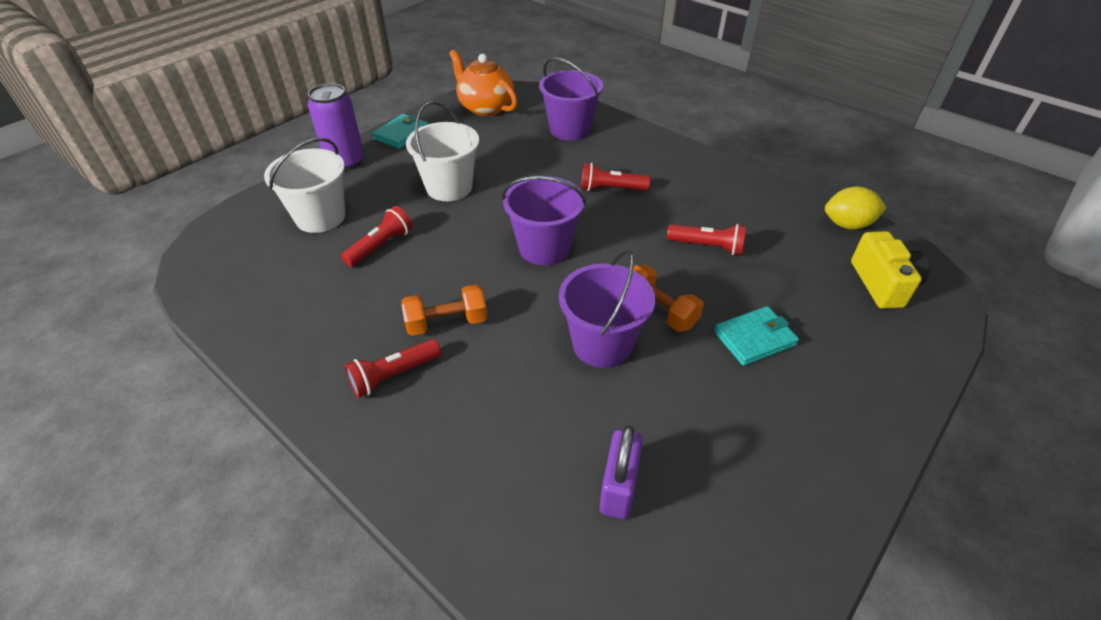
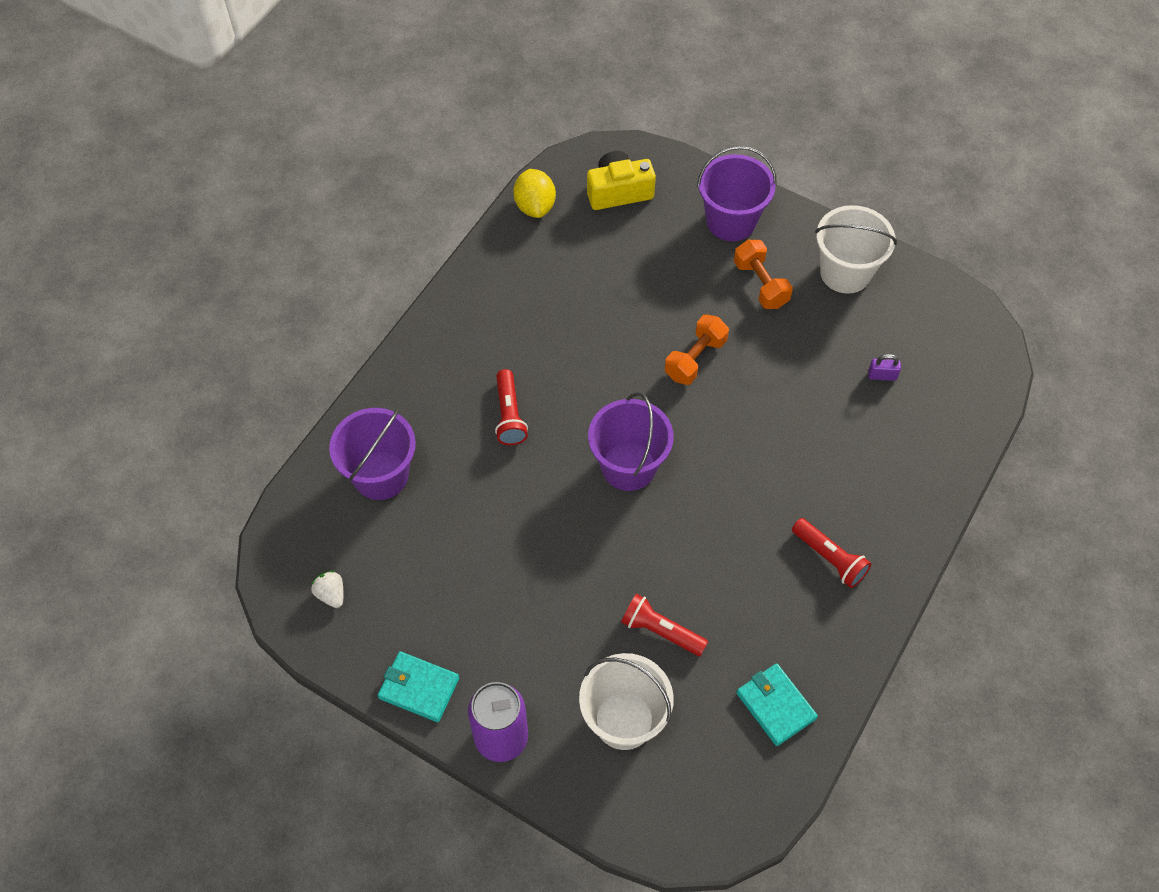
camera: 100 degrees left, 15 degrees up
orange dumbbell [401,284,487,336] -> orange dumbbell moved to [734,240,793,309]
white bucket [406,101,479,201] -> white bucket moved to [815,205,897,294]
orange teapot [449,50,518,116] -> white strawberry [311,571,343,608]
purple bucket [559,250,655,368] -> purple bucket moved to [697,146,777,241]
purple padlock [600,425,643,519] -> purple padlock [868,354,901,381], size x0.57
red flashlight [667,224,746,255] -> none
turquoise wallet [714,306,799,366] -> turquoise wallet moved to [736,663,818,746]

